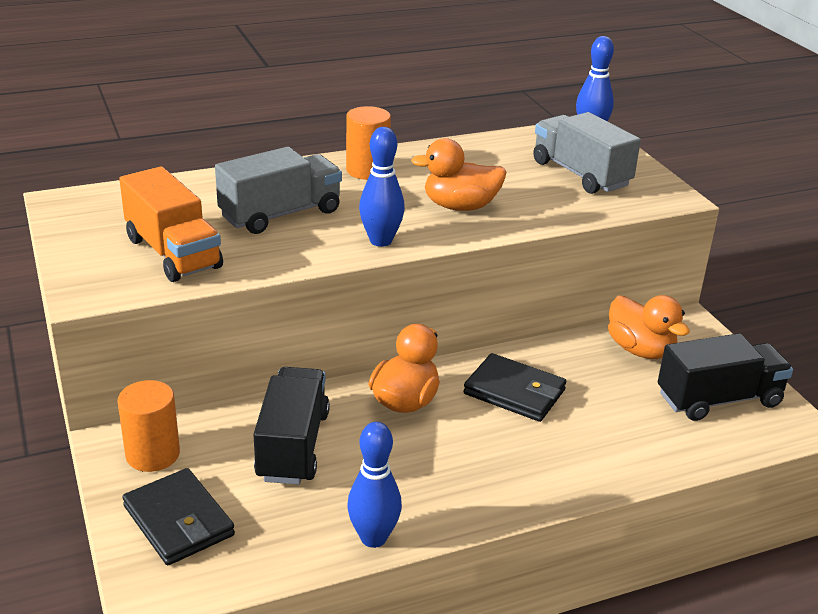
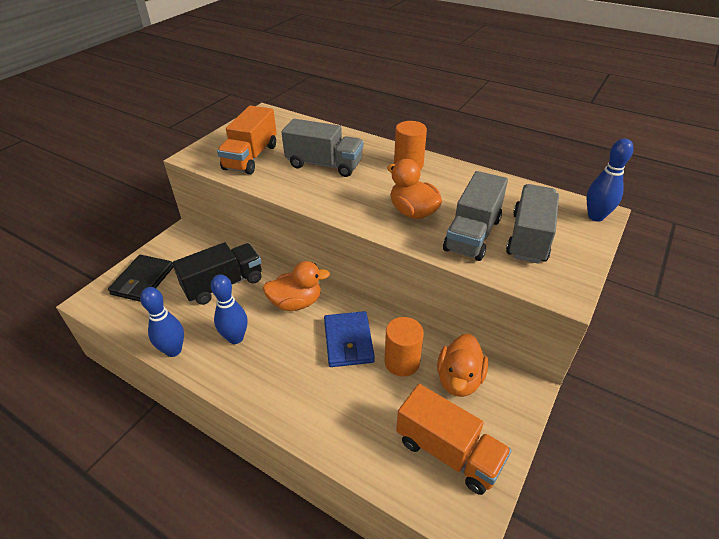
camera: 55 degrees right, 10 degrees up
orange cylinder [118,380,180,472] -> orange cylinder moved to [385,317,424,377]
blue bowling pin [359,127,405,247] -> blue bowling pin moved to [211,274,247,344]
black wallet [463,353,566,422] -> blue wallet [324,311,375,367]
black truck [658,333,793,421] -> orange truck [396,384,512,495]
none -> grey truck [443,171,508,261]

